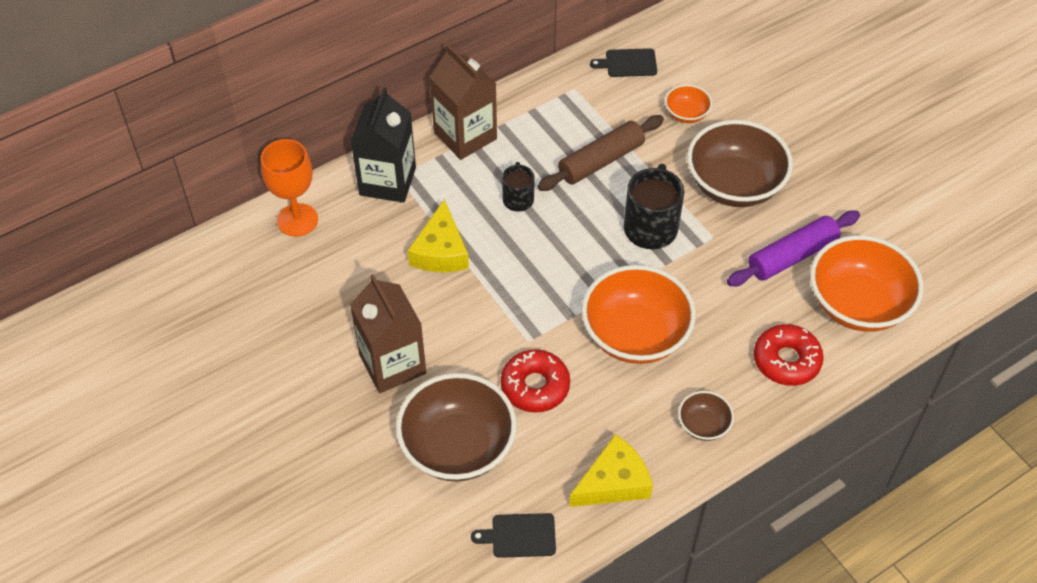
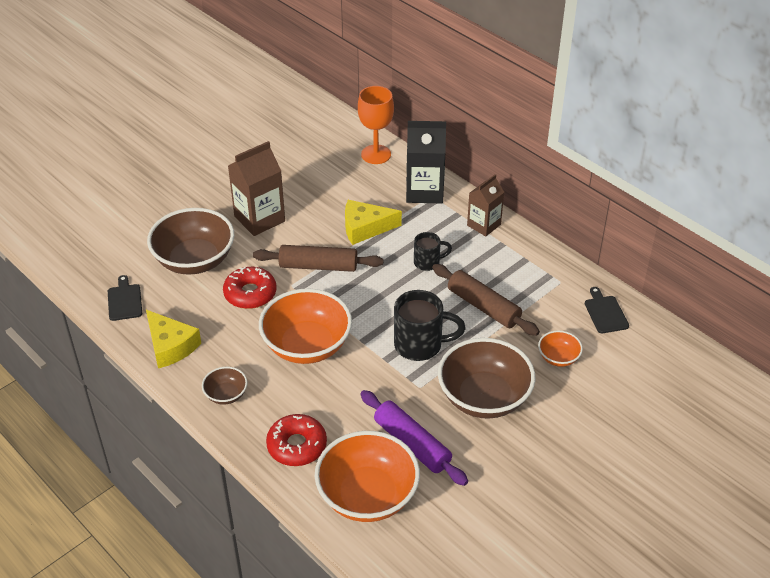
camera: 80 degrees right, 10 degrees down
brown carton [429,44,497,160] -> brown carton [467,174,504,236], size x0.65
none -> brown rolling pin [253,245,383,272]

